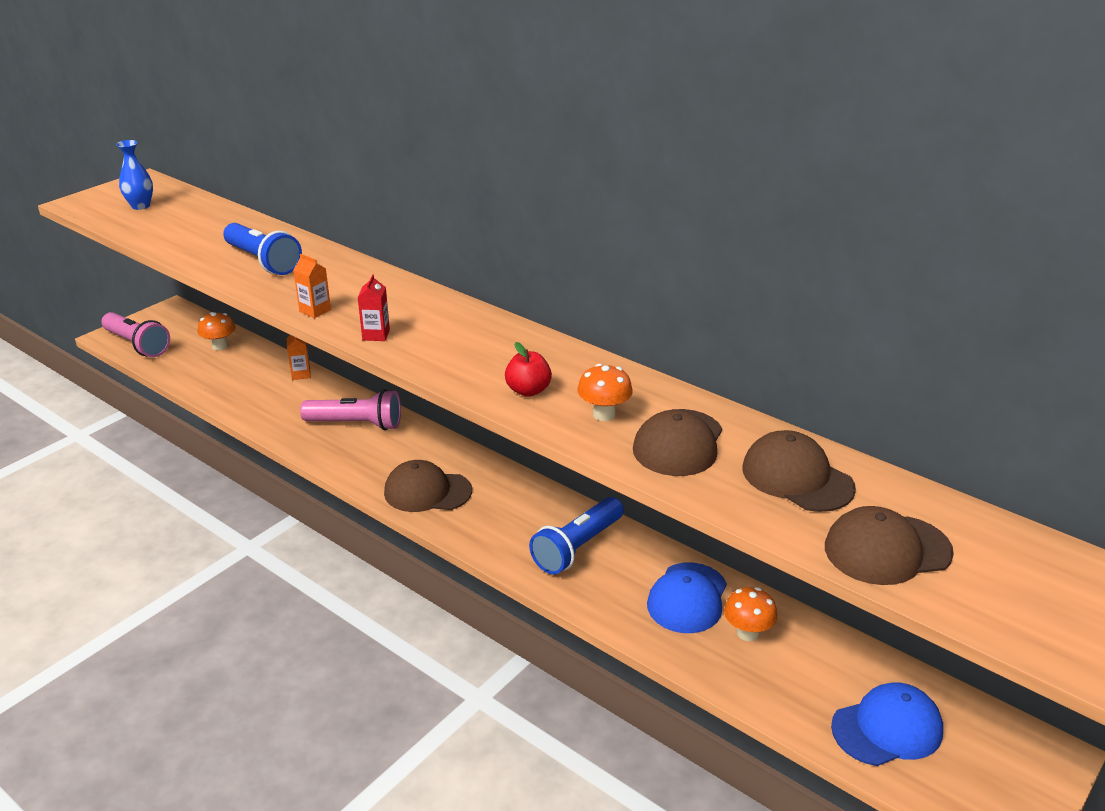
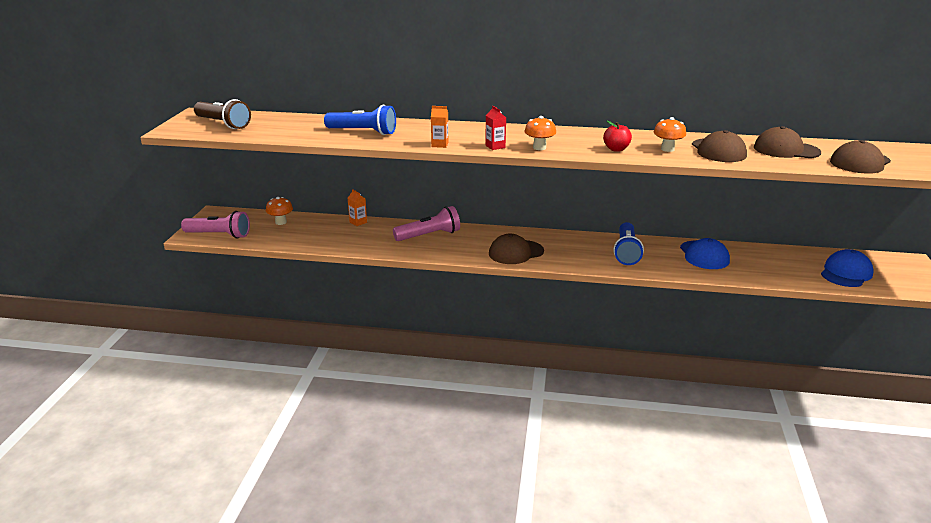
camera: 30 degrees left, 5 degrees down
blue vase [116,140,153,210] -> brown flashlight [194,99,251,129]
orange mushroom [724,587,777,641] -> orange mushroom moved to [525,116,556,150]

